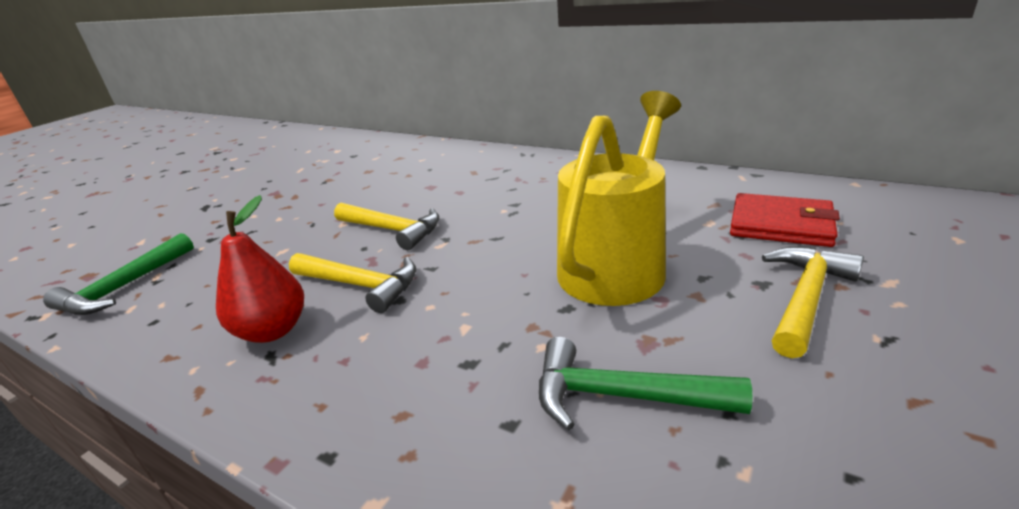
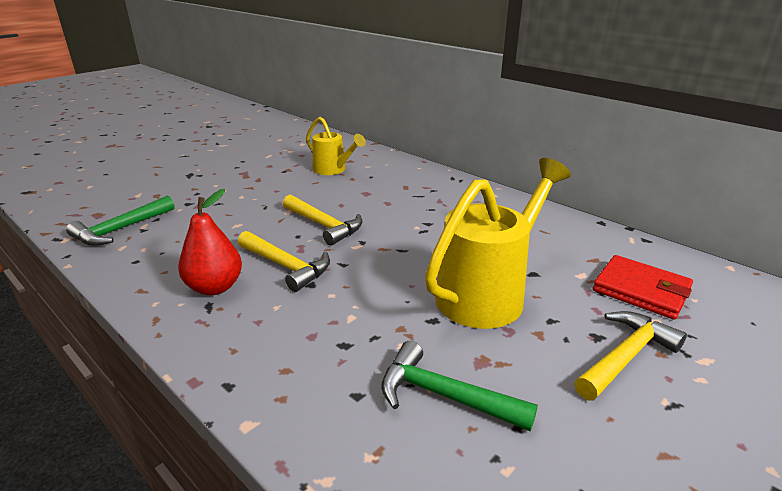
camera: 10 degrees right, 0 degrees up
none -> yellow watering can [306,117,366,175]

